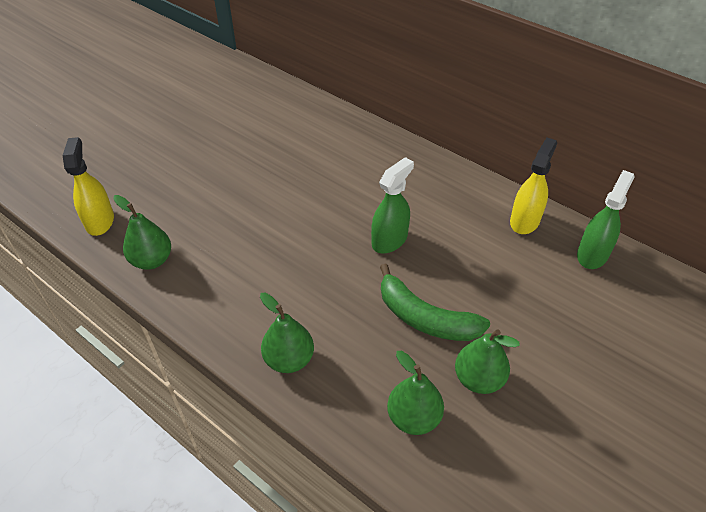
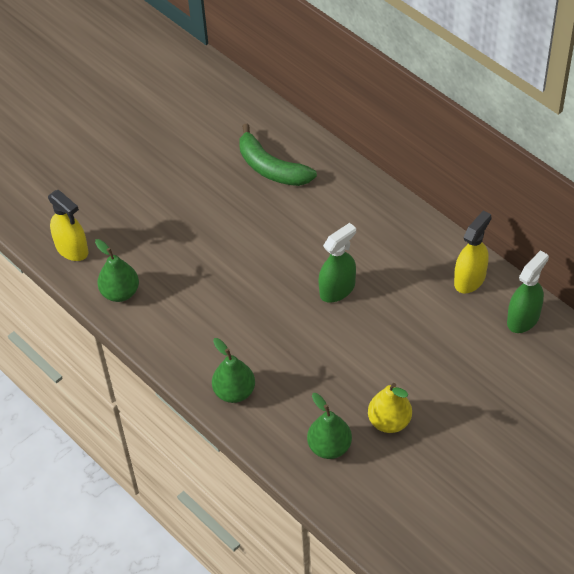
camera: 10 degrees right, 5 degrees up
yellow spray bottle [63,137,114,236] -> yellow spray bottle turned 135 degrees clockwise [48,190,89,261]
green banana [380,264,490,341] -> green banana moved to [239,124,317,186]
green pear [455,329,520,394] -> yellow pear [368,383,412,433]

